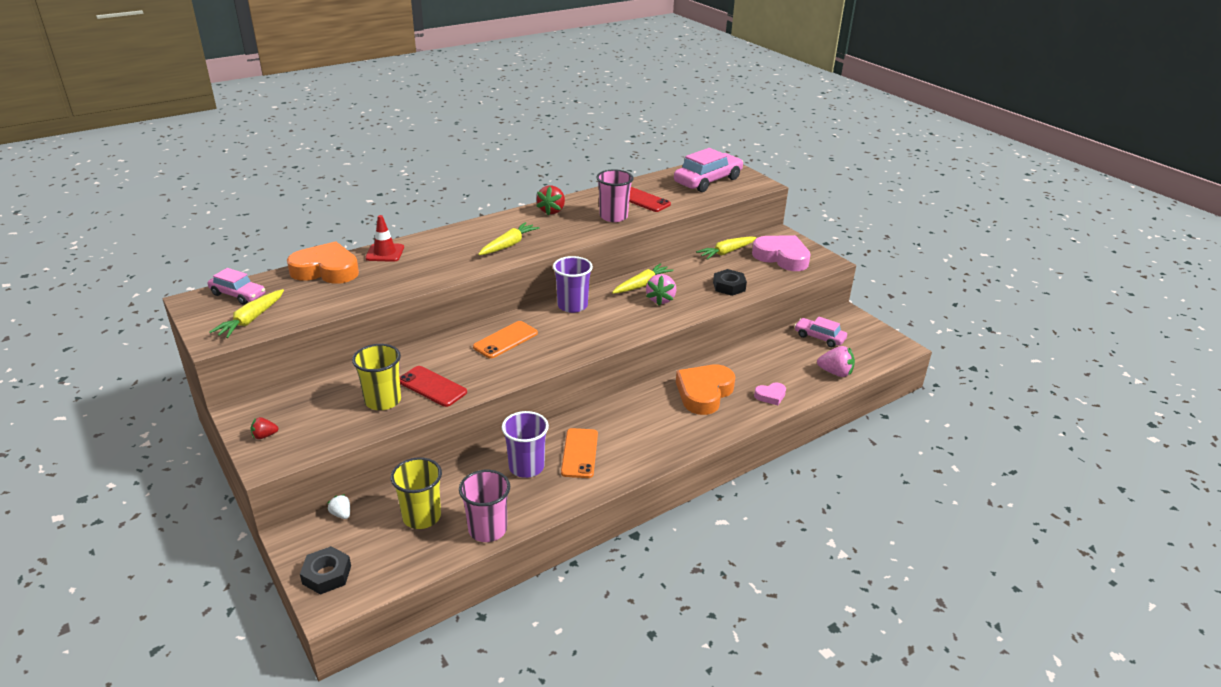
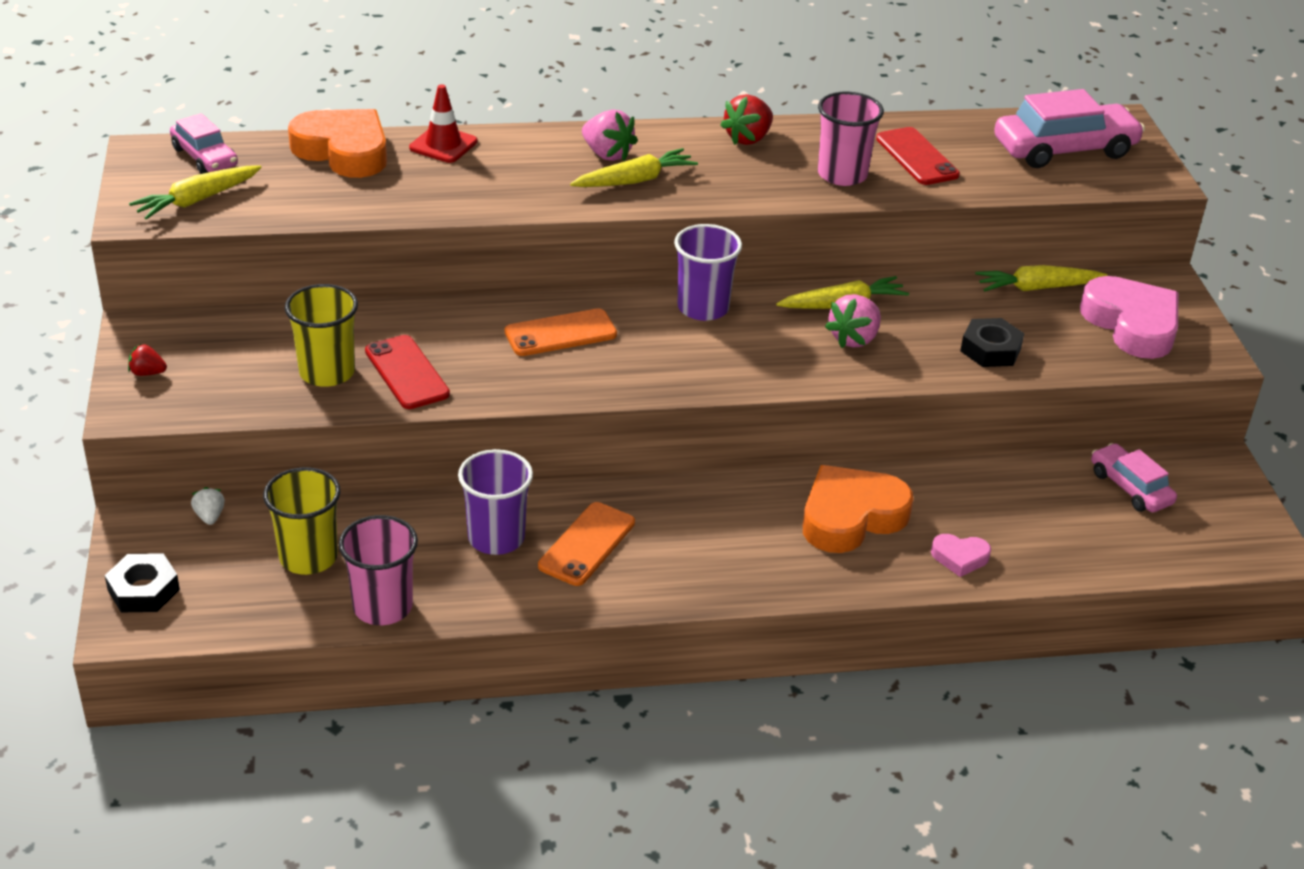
camera: 25 degrees right, 5 degrees up
pink strawberry [817,346,855,377] -> pink strawberry moved to [582,109,638,161]

